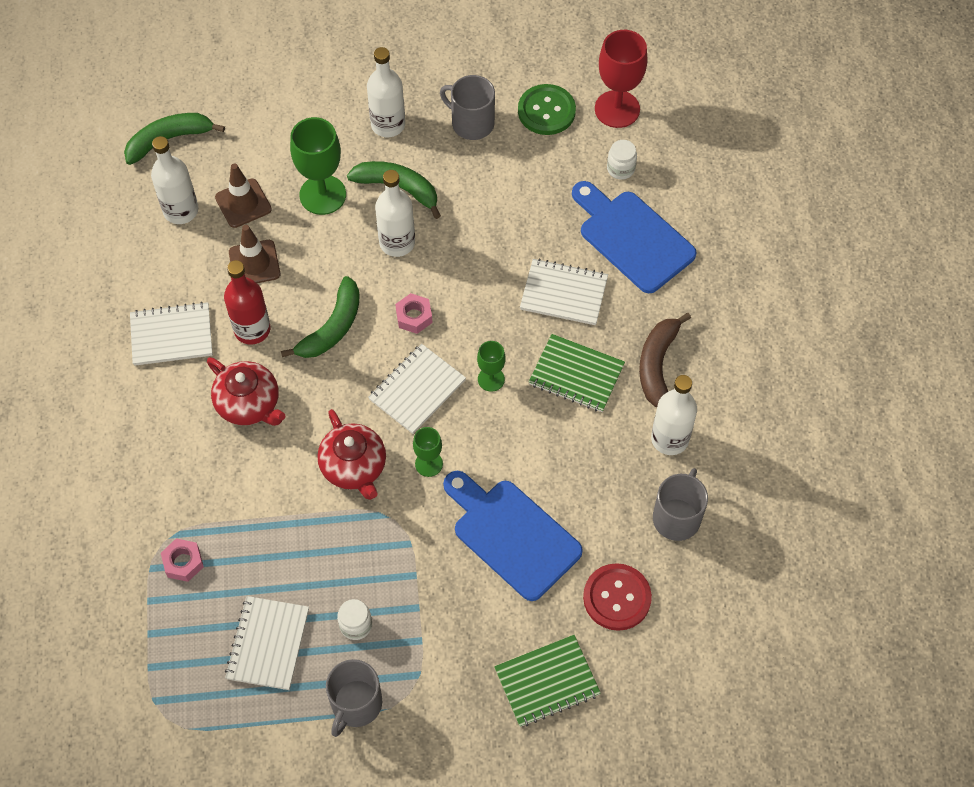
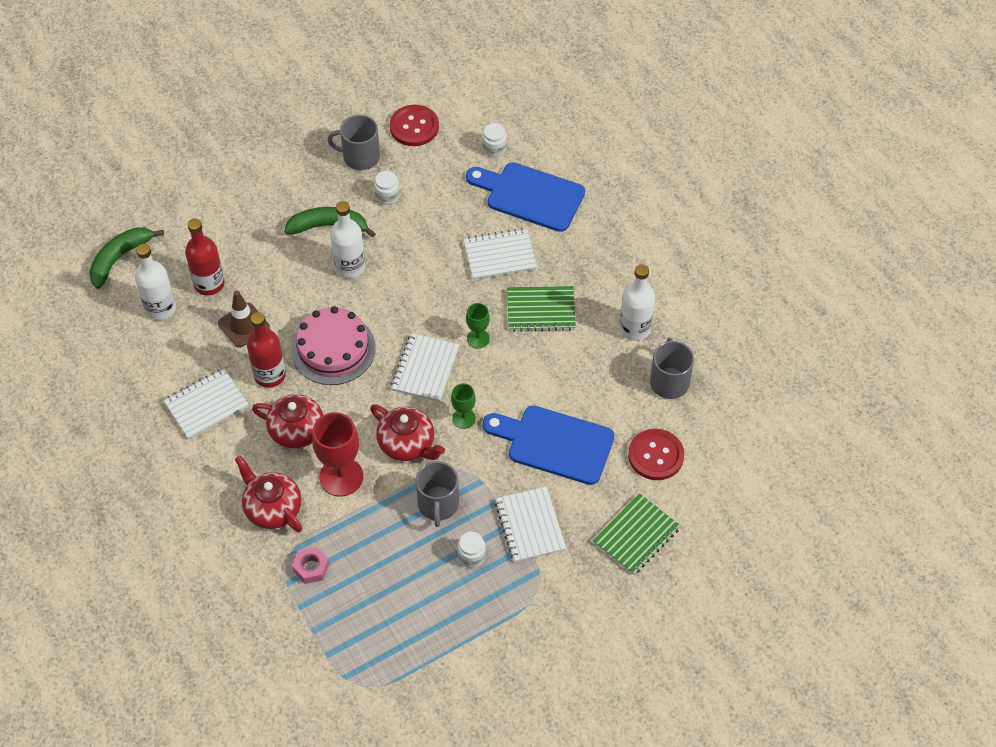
camera: 25 degrees left, 5 degrees down
brown traffic cone [215,163,272,228] -> red bottle [185,219,225,296]
white notebook [225,596,309,690] -> white notebook moved to [495,486,566,563]
green banana [281,276,360,358] -> pink cake [291,306,376,385]
green goblet [290,117,346,215] -> none
grey mug [326,659,382,737] -> grey mug moved to [415,461,459,527]
white bottle [367,47,405,137] -> none
pink nut [395,293,432,334] -> none
green button [518,84,576,135] -> red button [390,105,439,146]
red goblet [595,30,648,128] -> red goblet moved to [312,412,363,497]
brown banana [639,313,691,407] -> none
none -> red teapot [235,456,302,532]
none -> white jar [374,171,400,205]

